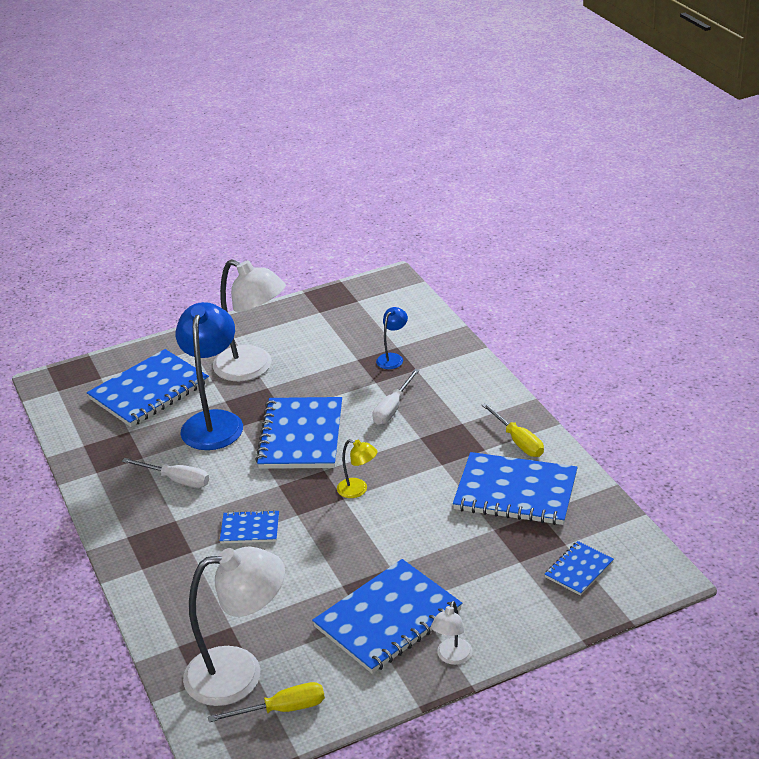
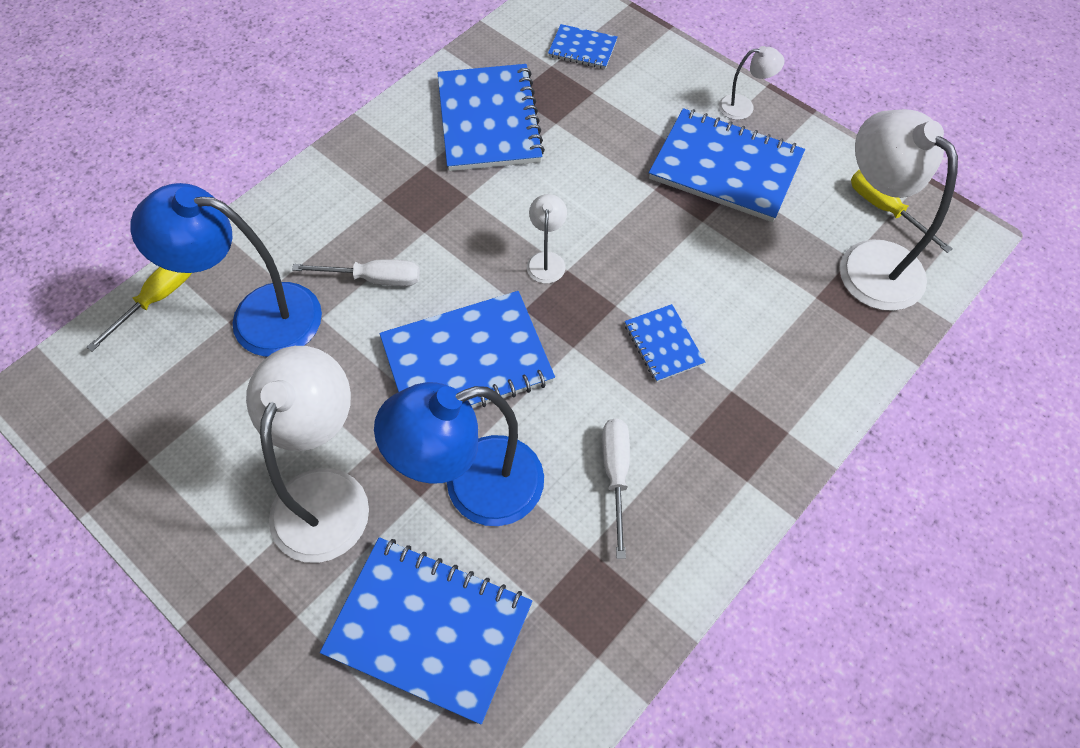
camera: 115 degrees left, 25 degrees up
yellow lamp [337,439,377,498] -> white lamp [527,194,567,284]
blue lamp [376,307,408,369] -> blue lamp [130,183,322,357], size x2.19
yellow screwdriver [482,403,544,457] -> yellow screwdriver moved to [87,267,192,351]

